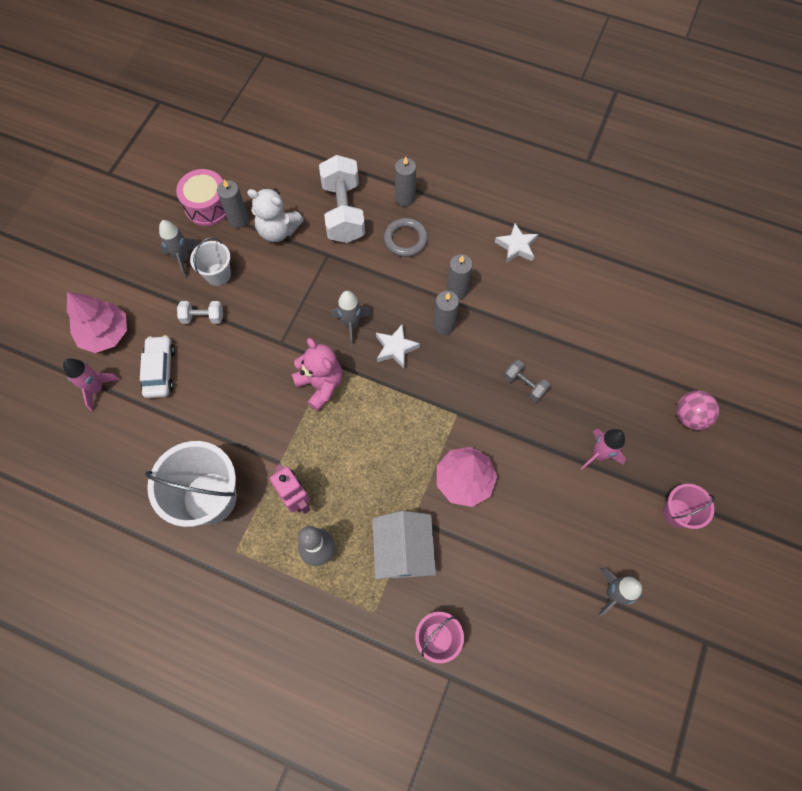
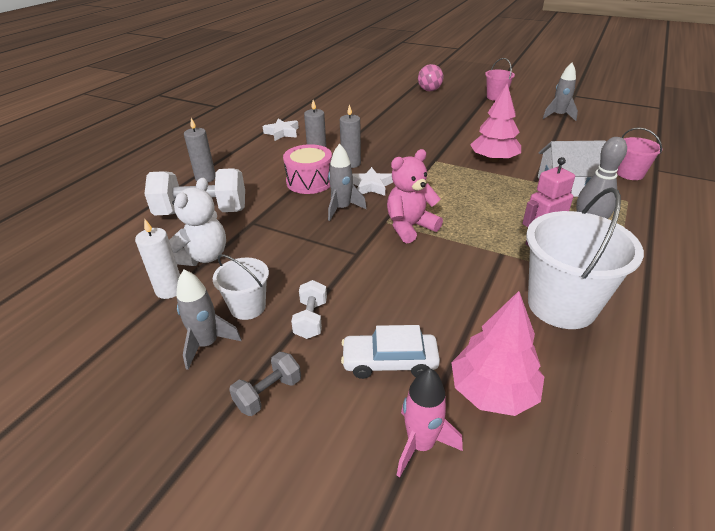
camera: 85 degrees left, 30 degrees down
pink tree [67,292,127,353] -> pink tree moved to [451,291,544,416]
pink drum [176,169,227,226] -> pink drum moved to [283,144,332,194]
grey candle [217,180,249,228] -> white candle [135,219,180,299]
grey ring [384,218,428,257] -> none
grey dumbbell [504,360,550,402] -> grey dumbbell moved to [229,352,301,416]
pink rocket [580,429,626,470] -> none

